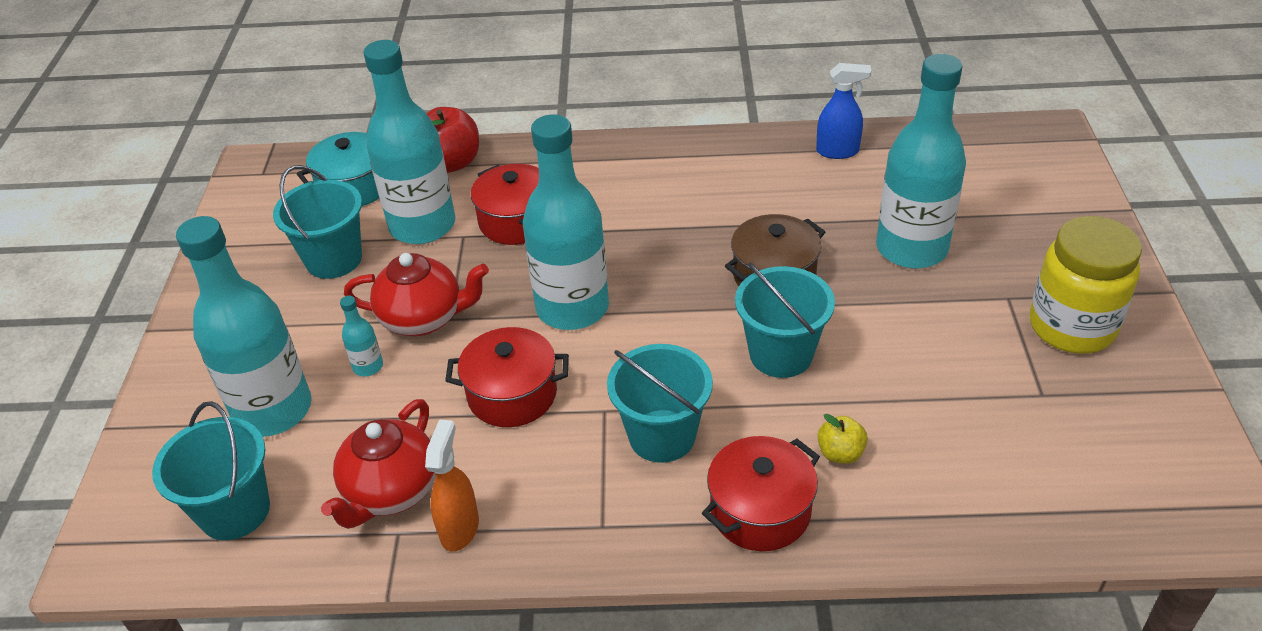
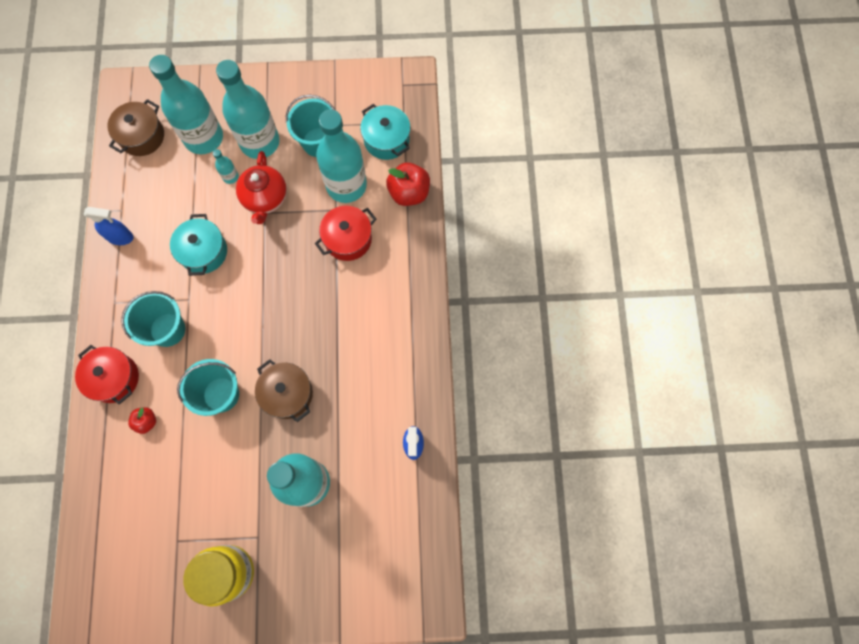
camera: 85 degrees right, 30 degrees up
turquoise bucket [152,401,270,540] -> brown pot [107,99,164,156]
red teapot [321,399,436,529] -> none
orange spray bottle [425,419,479,551] -> blue spray bottle [83,207,134,245]
red pot [445,327,569,427] -> turquoise pot [170,214,227,276]
turquoise bottle [523,114,609,330] -> turquoise bottle moved to [216,60,280,159]
yellow apple [817,414,868,464] -> red apple [128,407,156,434]

